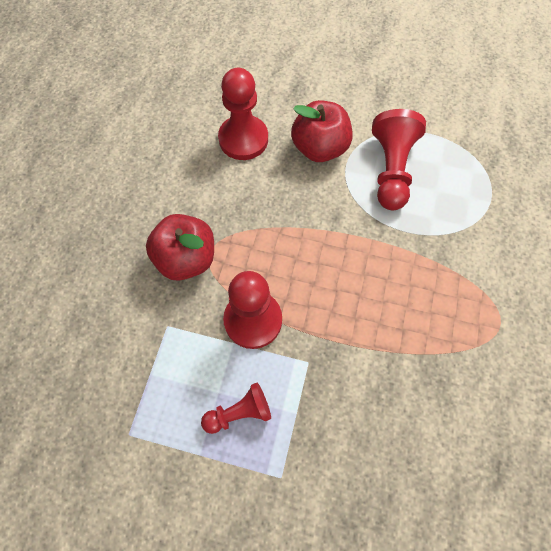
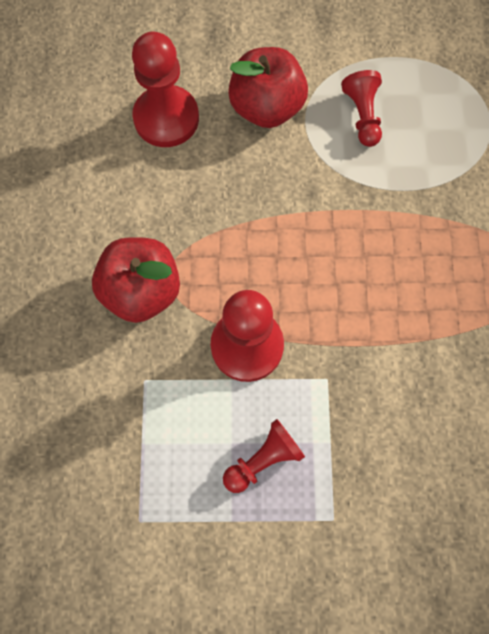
camera: 15 degrees left, 5 degrees up
red pawn [372,109,426,210] -> red pawn [341,70,382,147], size x0.60

